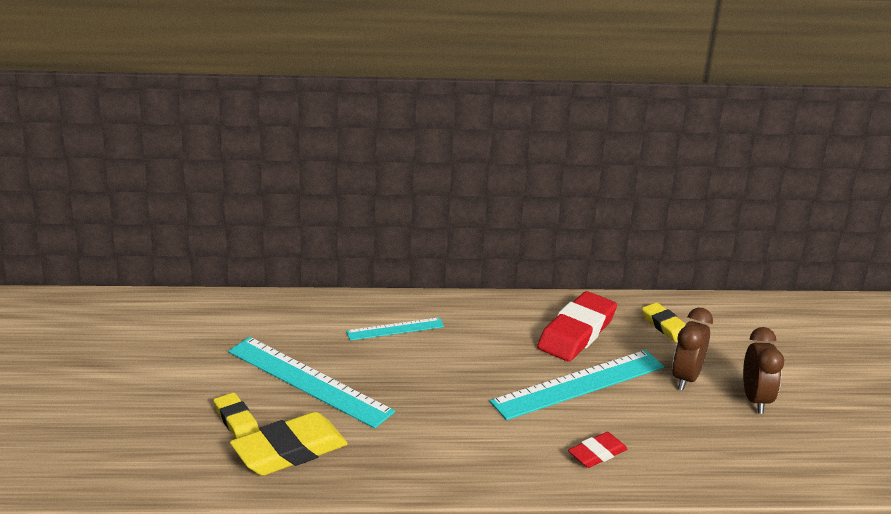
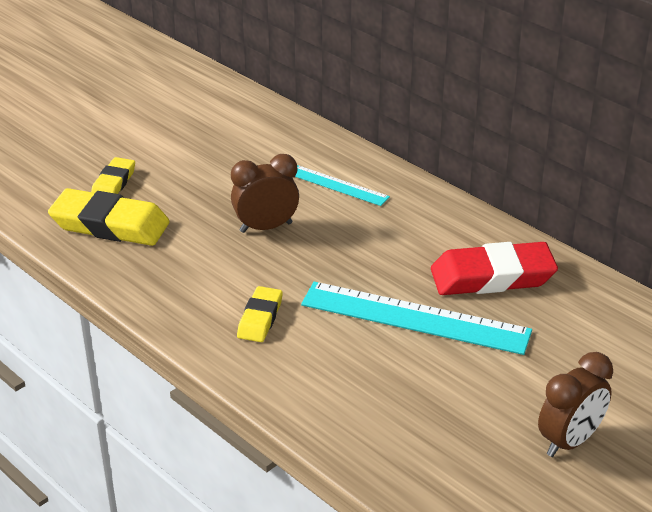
camera: 50 degrees right, 5 degrees up
turquoise ruler [228,337,395,428] -> none
red eraser [568,432,627,468] -> none
yellow eraser [642,302,686,342] -> yellow eraser moved to [237,286,283,342]
brown clock [672,308,713,390] -> brown clock moved to [231,154,299,233]

